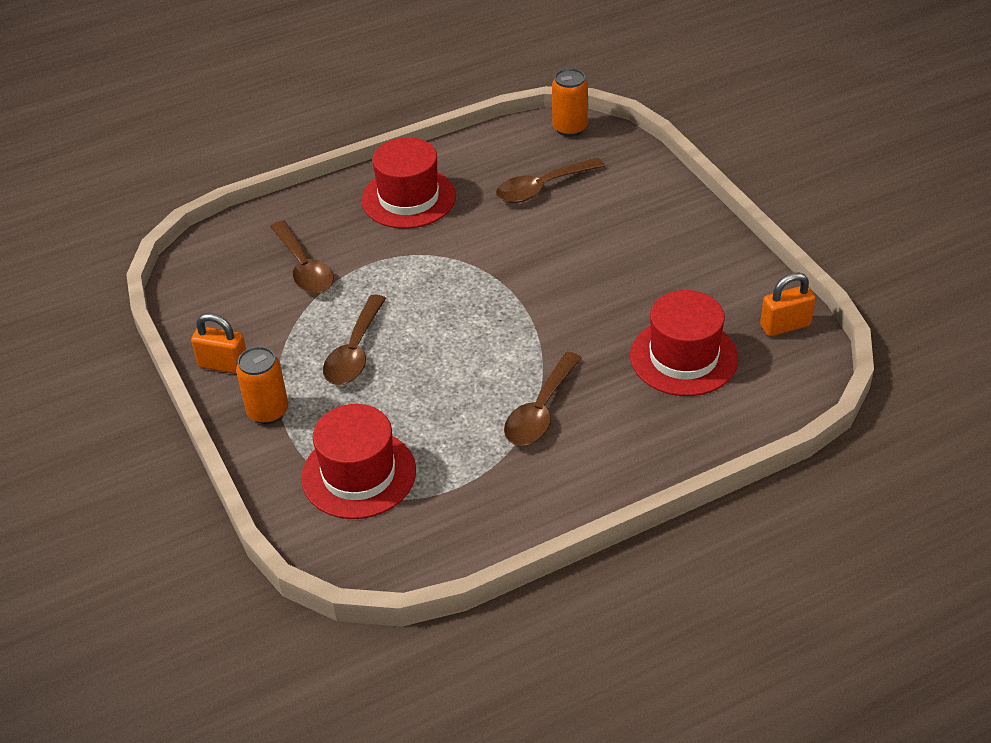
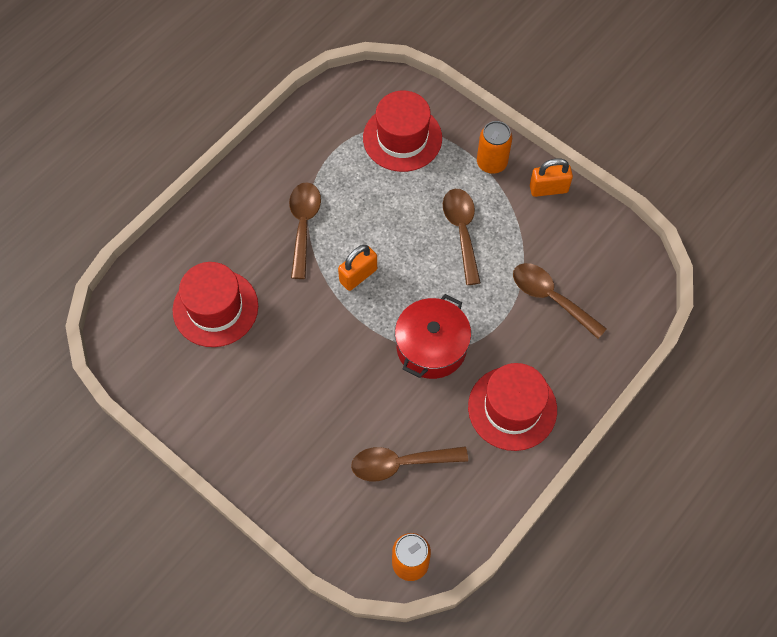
camera: 155 degrees right, 20 degrees up
brown spoon [496,157,605,203] -> brown spoon turned 135 degrees counterclockwise [351,446,468,482]
orange padlock [760,272,816,336] -> orange padlock moved to [338,245,377,291]
none -> red pot [395,294,471,379]

